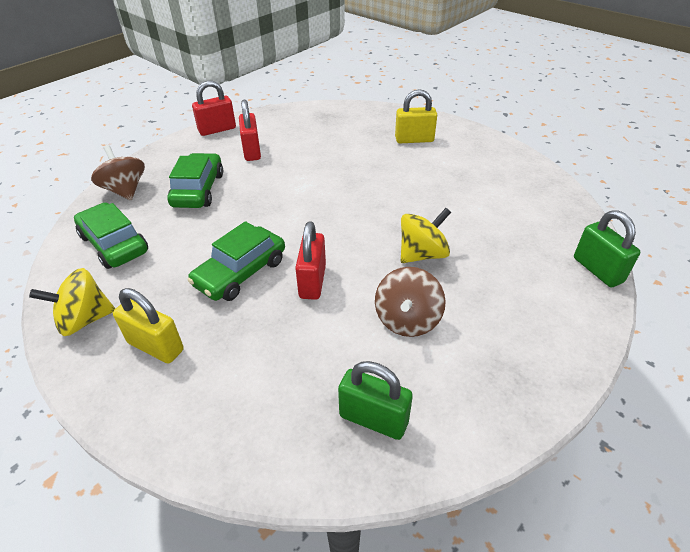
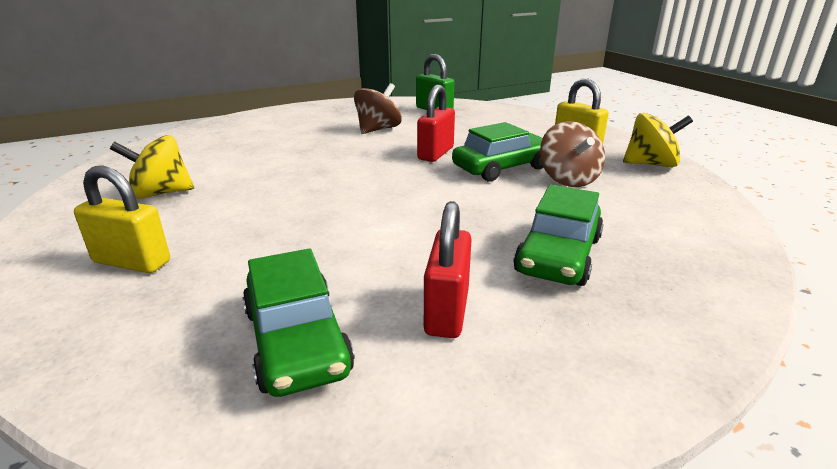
camera: 160 degrees left, 15 degrees down
green car [74,202,148,269] -> green car moved to [242,248,355,397]
brown spinning top [91,145,145,200] -> brown spinning top moved to [540,121,605,187]
red padlock [192,81,236,136] -> none
yellow spinning top [401,208,451,263] -> yellow spinning top moved to [110,135,194,199]
green padlock [574,210,640,287] -> none

